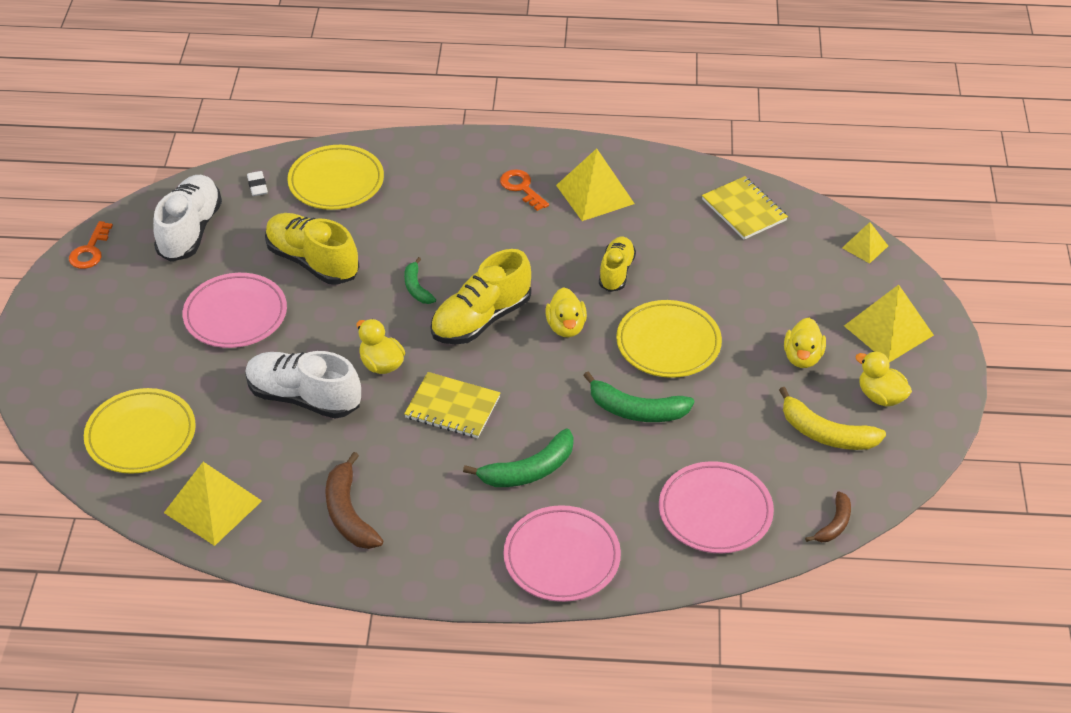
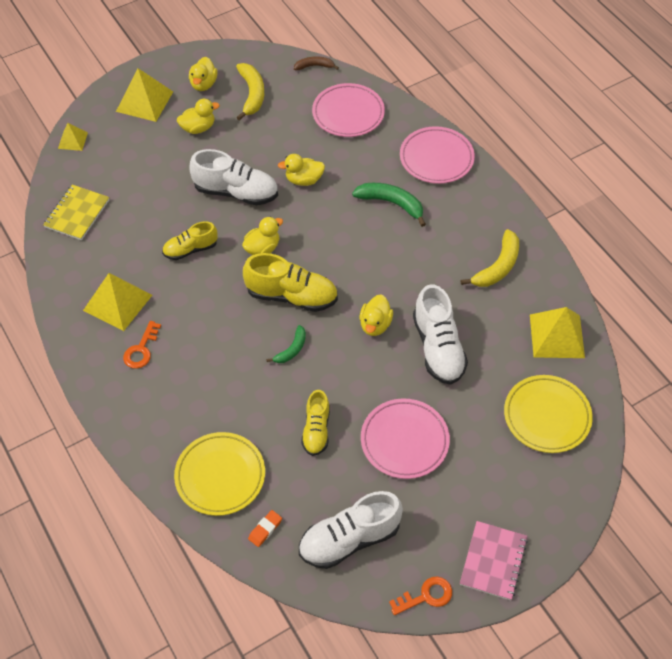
camera: 125 degrees left, 10 degrees up
white eraser [247,171,268,196] -> orange eraser [248,510,282,547]
yellow shoe [265,213,359,285] -> yellow shoe [301,390,330,456], size x0.62
brown banana [325,452,383,549] -> yellow banana [461,229,519,287]
yellow notebook [404,372,500,438] -> none
green banana [583,372,694,422] -> yellow duck [278,154,325,186]
yellow plate [616,300,722,378] -> white shoe [189,149,278,205]
none -> pink notebook [460,521,528,600]

